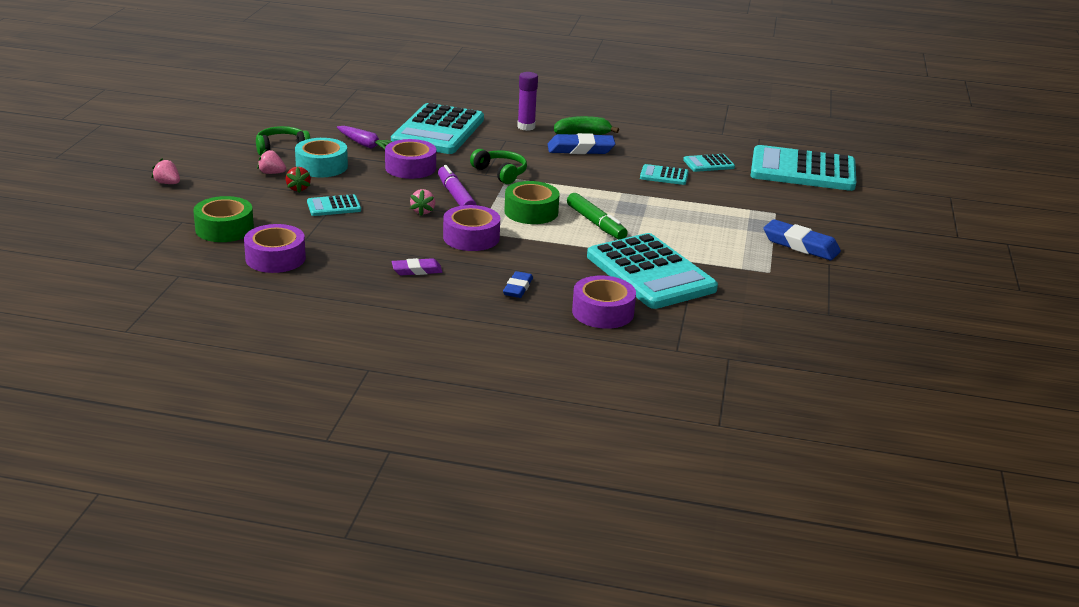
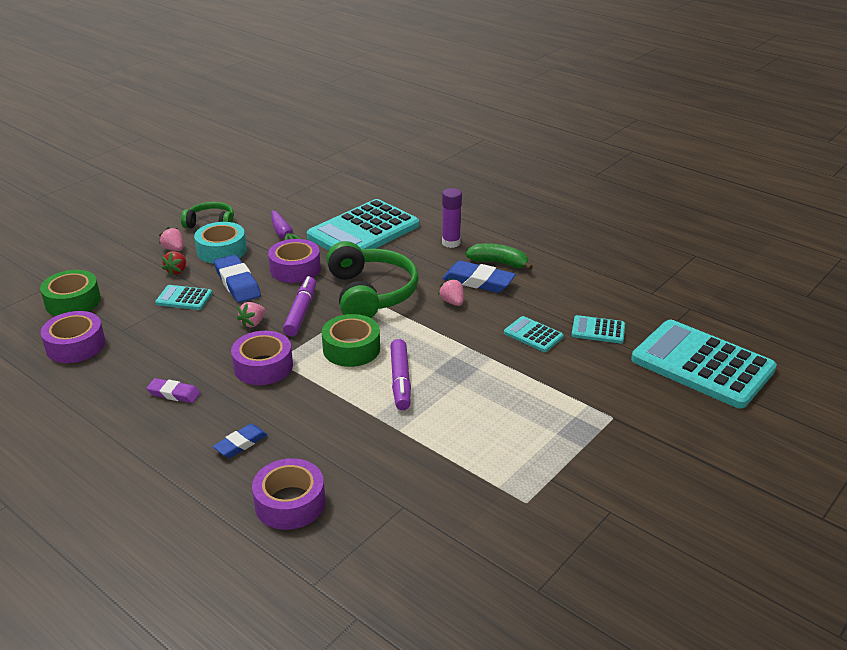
camera: 30 degrees right, 5 degrees up
pink strawberry [152,159,180,184] -> pink strawberry moved to [438,278,464,306]
green headphones [470,149,527,184] -> green headphones [326,241,419,318], size x1.79
green marker [567,193,628,240] -> purple marker [390,339,411,410]
turquoise calculator [587,233,718,309] -> none
blue eraser [763,219,841,260] -> blue eraser moved to [214,255,261,303]

